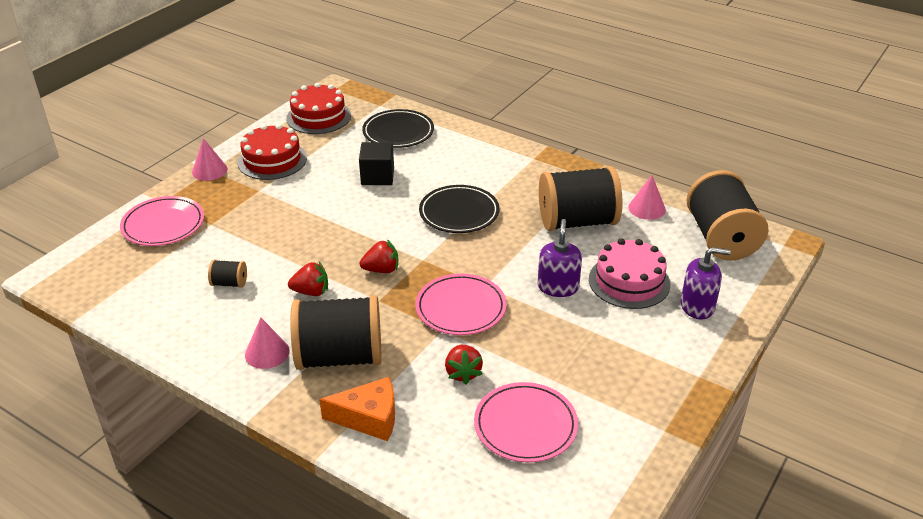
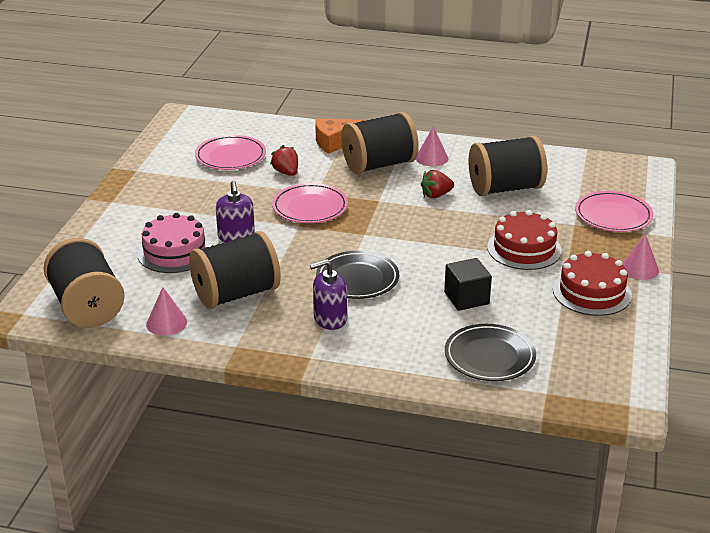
camera: 160 degrees right, 5 degrees down
black spool [208,260,247,288] -> black spool [468,136,547,196], size x2.39
red cake [286,83,351,134] -> red cake moved to [487,210,562,270]
red strawberry [360,239,398,273] -> none
purple soap dispenser [681,247,731,320] -> purple soap dispenser moved to [310,259,347,330]

